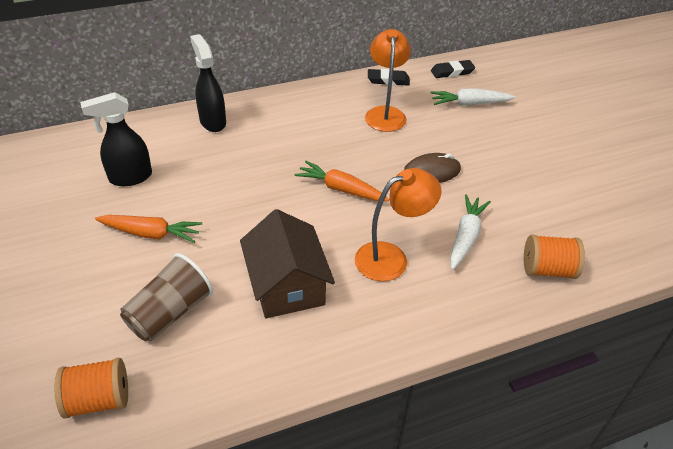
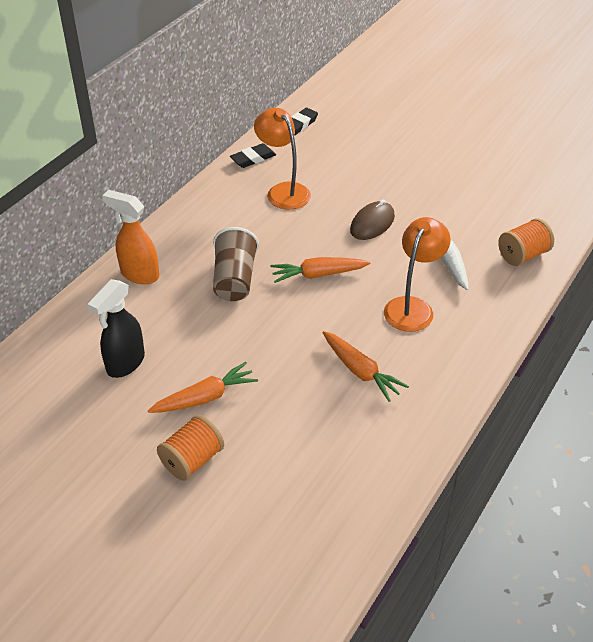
camera: 35 degrees left, 0 degrees up
orange spool [54,358,128,419] -> orange spool moved to [157,415,224,481]
brown cup [120,253,213,342] -> brown cup moved to [213,227,259,301]
black spray bottle [190,34,226,132] -> orange spray bottle [102,190,159,284]
brown house [240,209,335,318] -> orange carrot [322,331,409,402]
white carrot [430,88,515,106] -> none

